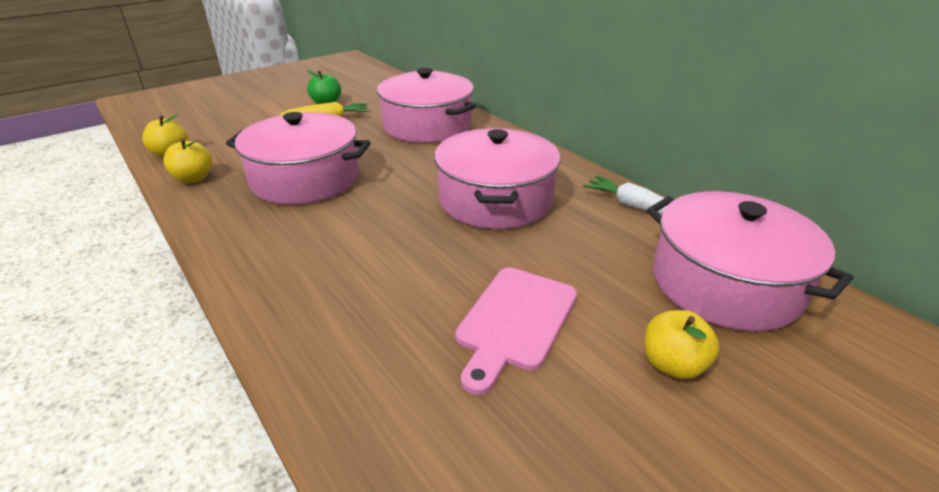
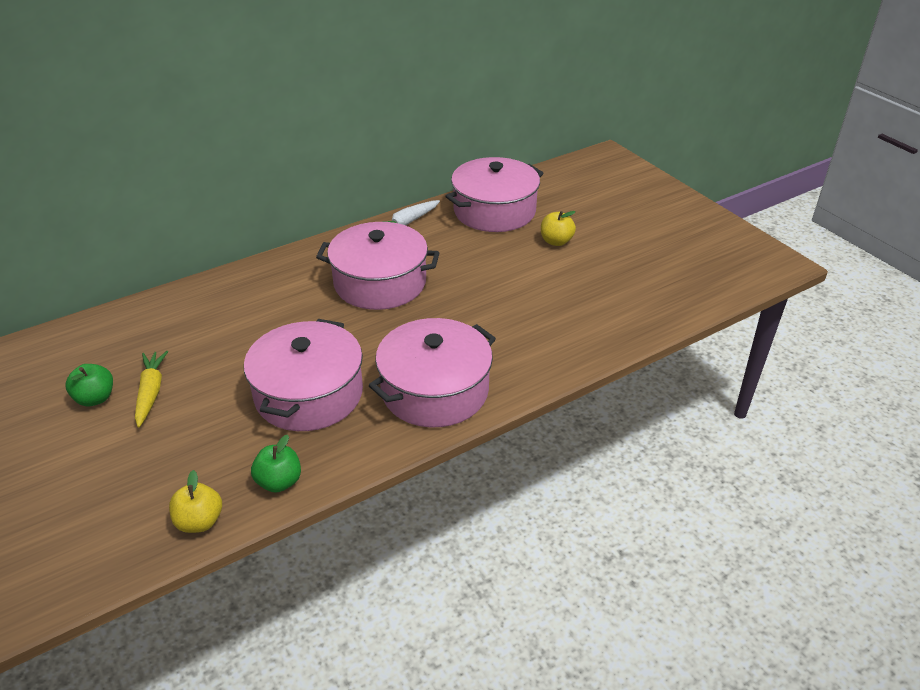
camera: 85 degrees left, 5 degrees up
yellow apple [163,138,212,183] -> green apple [251,435,301,493]
pink pot [377,68,476,143] -> pink pot moved to [369,318,496,427]
pink cutting board [455,267,577,395] -> none

